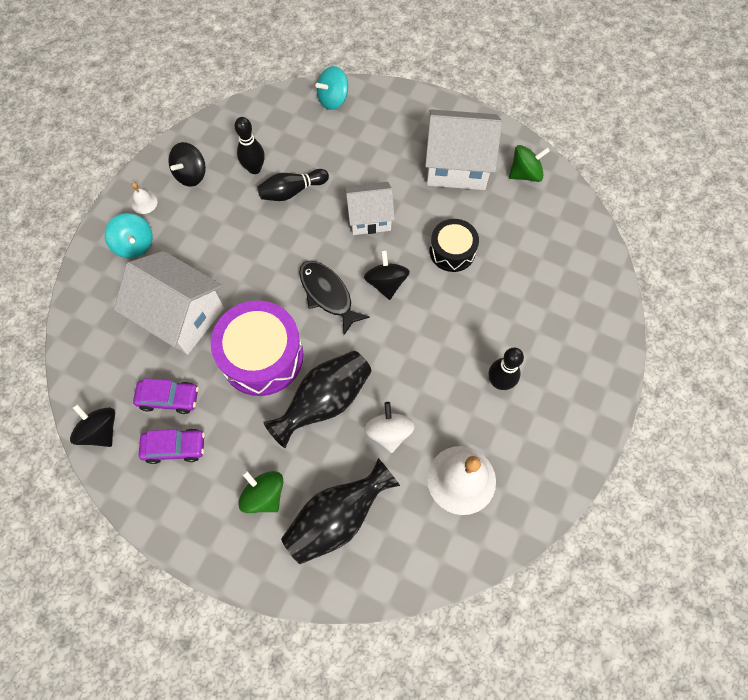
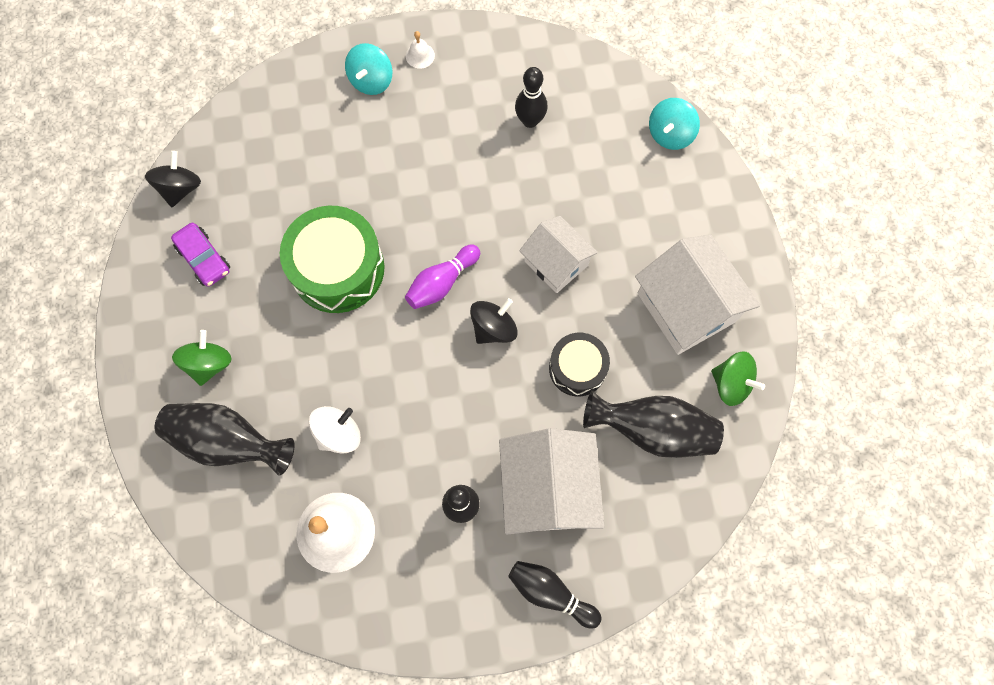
camera: 55 degrees right, 5 degrees up
white house [114,251,224,355] -> white house moved to [499,428,605,535]
purple car [133,378,199,414] -> none
black spinning top [168,142,206,187] -> none
purple drum [211,300,304,396] -> green drum [280,206,385,313]
black bowling pin [257,169,329,201] -> black bowling pin moved to [508,561,602,629]
black vase [263,351,371,448] -> black vase moved to [583,391,724,458]
black fish [299,261,370,335] -> purple bowling pin [405,245,480,309]
turquoise spinning top [316,66,348,110] -> turquoise spinning top turned 75 degrees counterclockwise [649,98,700,150]

